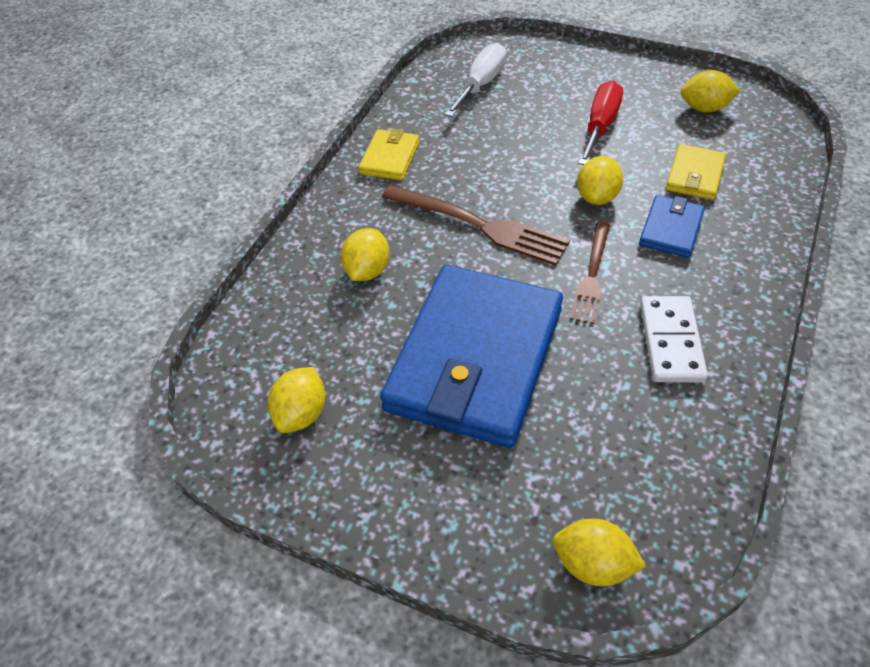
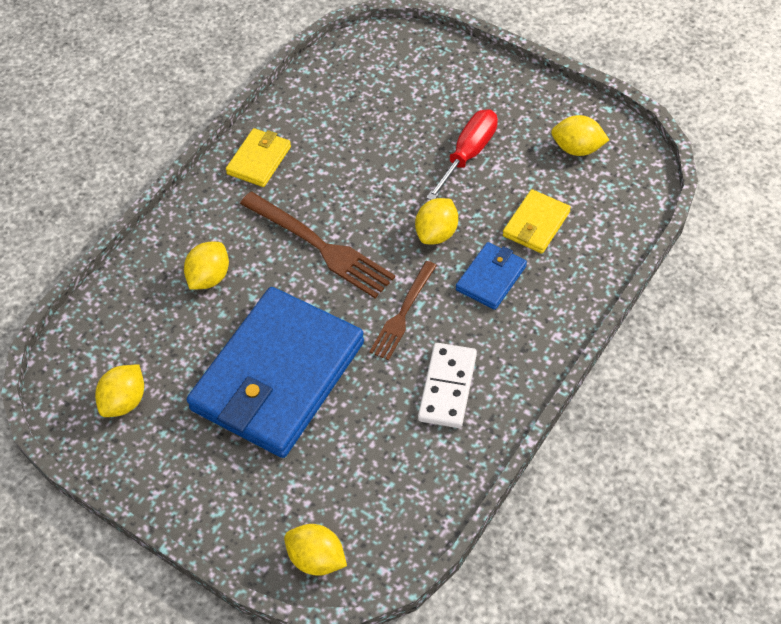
camera: 10 degrees right, 5 degrees up
white screwdriver [444,43,507,117] -> none

